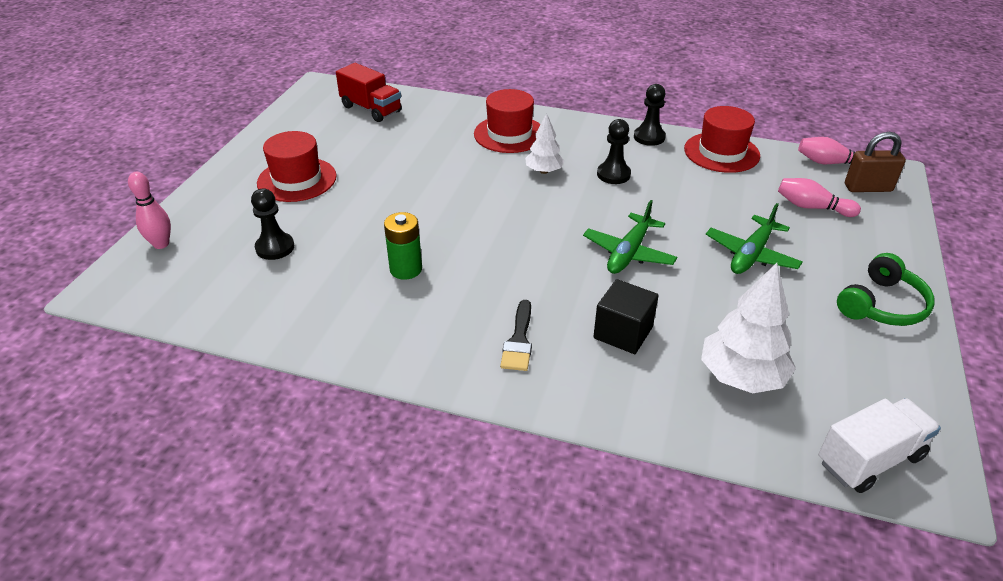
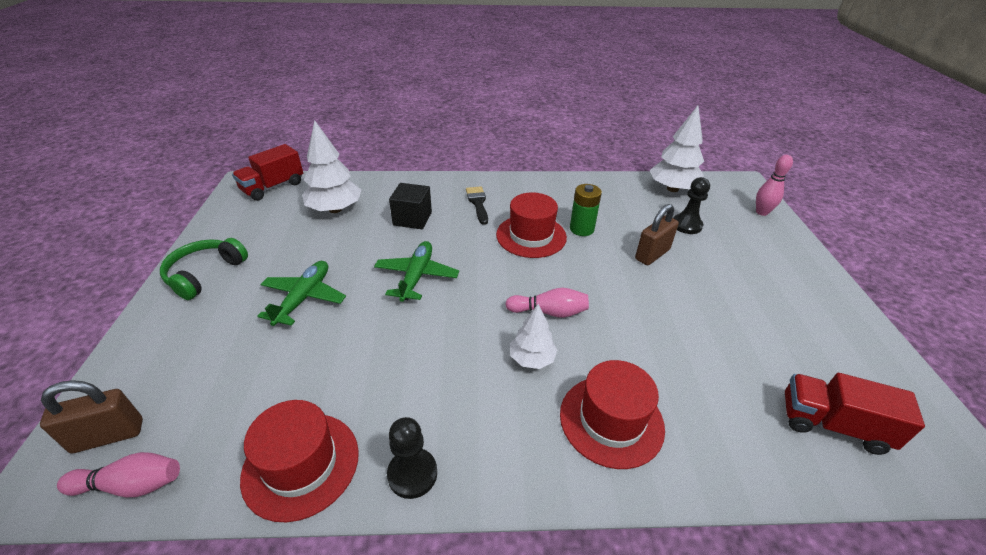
camera: 160 degrees right, 0 degrees up
red hat [257,131,337,202] -> red hat moved to [496,193,567,258]
black pawn [597,119,631,184] -> none
pink bowling pin [778,178,861,217] -> pink bowling pin moved to [505,288,589,318]
white truck [819,398,941,493] -> red truck [232,144,303,201]
none -> brown padlock [635,204,679,265]
none -> white tree [650,106,704,192]

